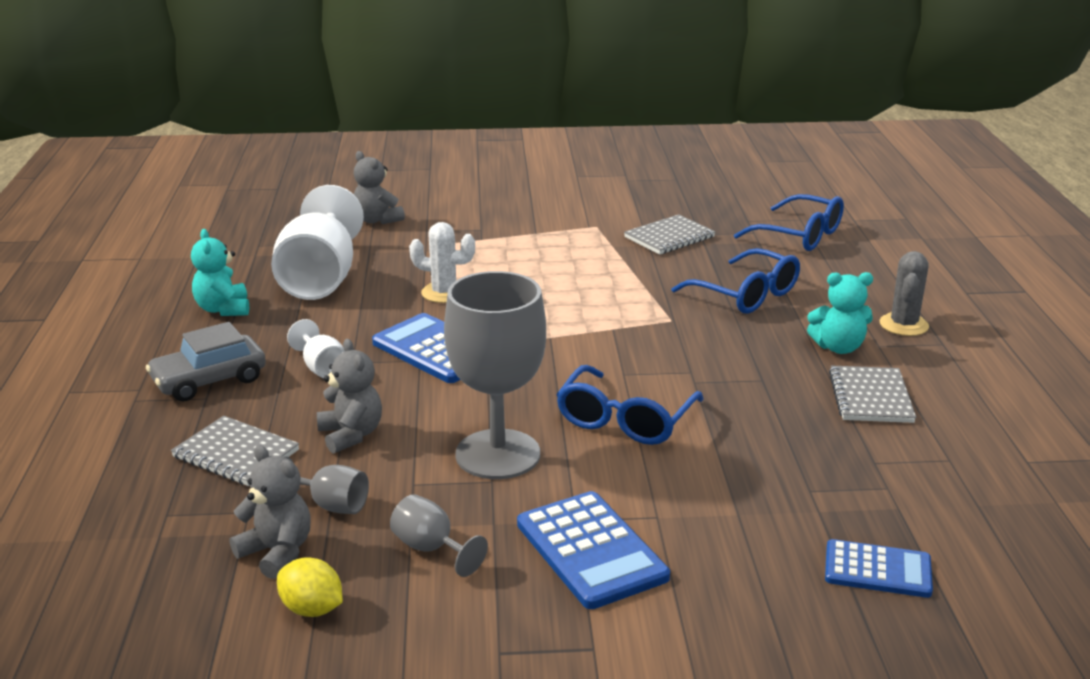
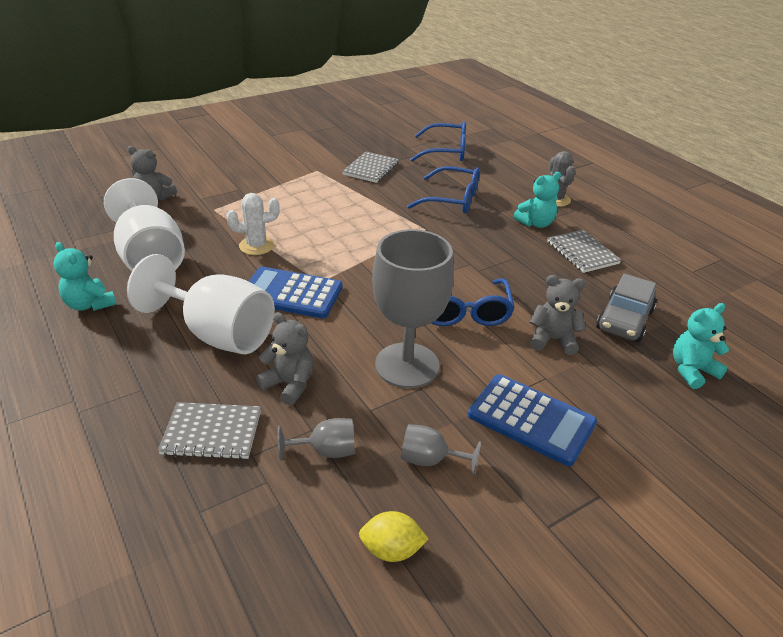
camera: 30 degrees left, 10 degrees up
grey car [146,322,266,401] -> grey car moved to [596,273,657,342]
grey teddy bear [230,445,311,579] -> grey teddy bear moved to [530,275,586,355]
white goblet [287,319,345,378] -> white goblet [127,254,275,354], size x2.20
blue calculator [825,539,933,598] -> turquoise teddy bear [673,303,729,389]

